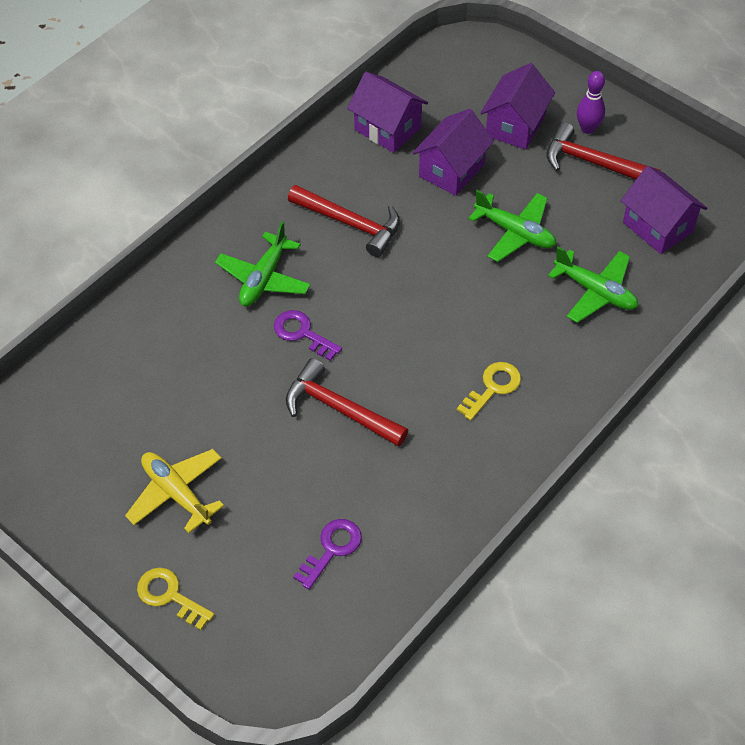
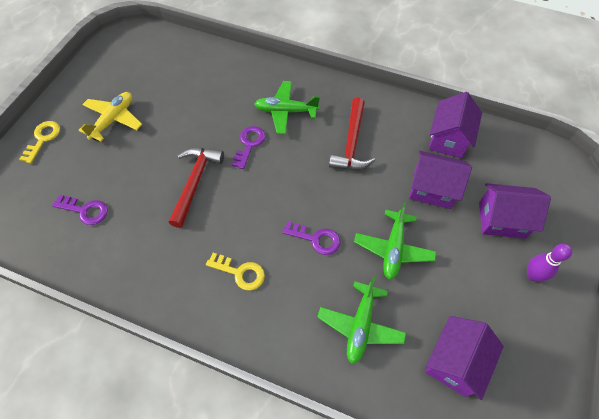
camera: 70 degrees right, 5 degrees up
red hammer [546,122,661,180] -> none
none -> purple key [282,221,340,255]

